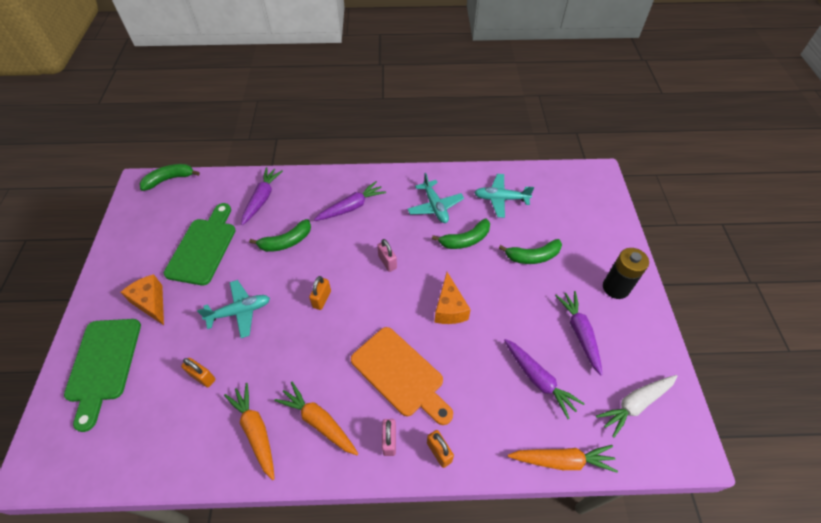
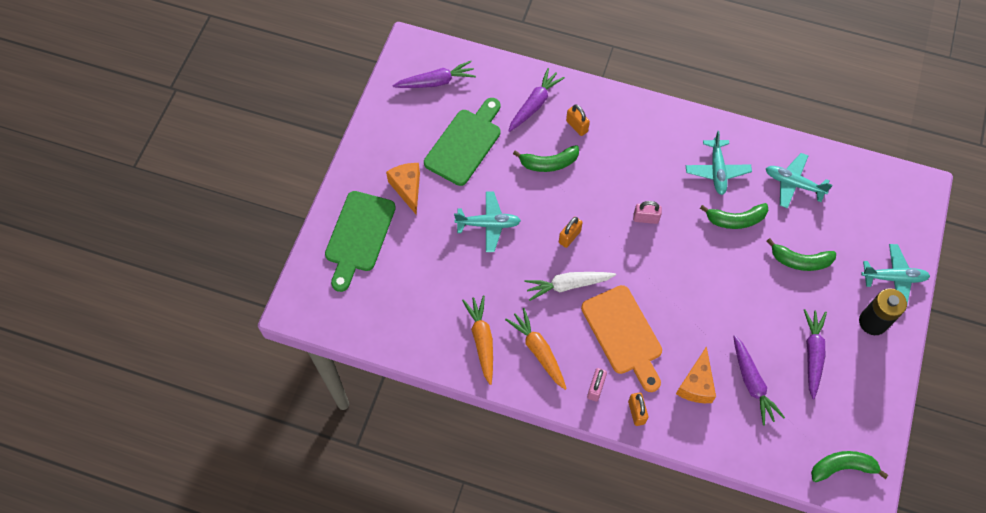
camera: 20 degrees right, 10 degrees up
green banana [139,164,200,191] -> green banana moved to [811,451,888,482]
orange padlock [181,358,216,388] -> orange padlock moved to [566,104,590,136]
purple carrot [314,181,386,221] -> purple carrot moved to [392,61,476,88]
pink padlock [377,239,397,272] -> pink padlock turned 75 degrees counterclockwise [633,201,662,224]
orange cheese [434,272,471,324] -> orange cheese moved to [676,346,716,403]
orange carrot [508,445,618,473] -> none
white carrot [596,375,678,438] -> white carrot moved to [525,272,616,301]
none -> turquoise plane [861,244,930,304]

